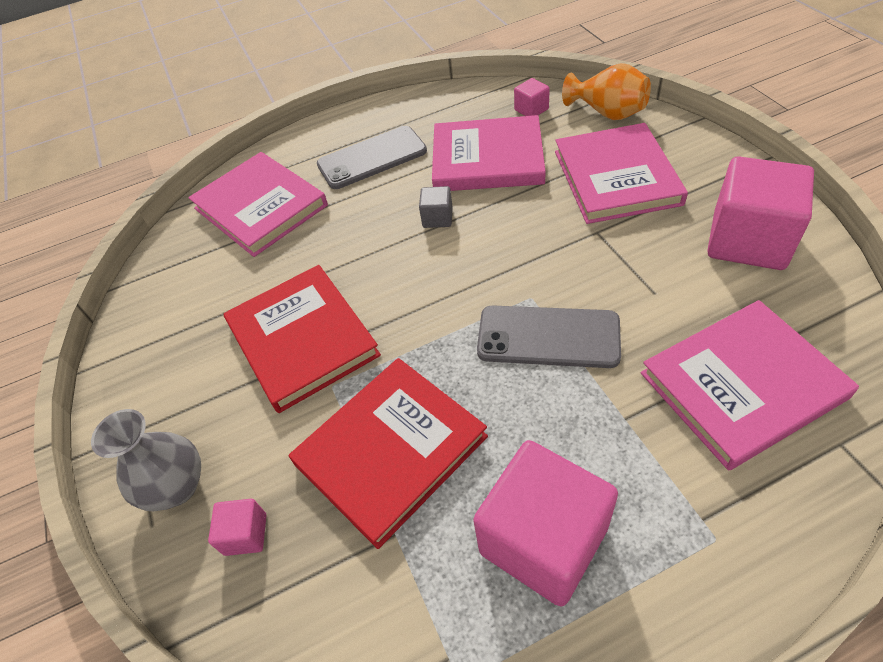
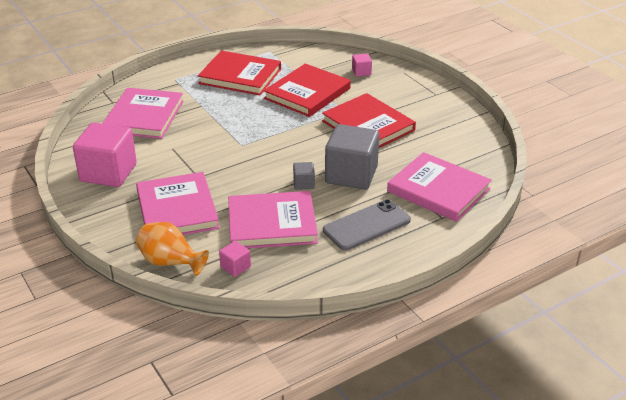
camera: 165 degrees right, 15 degrees down
grey vase [91,409,201,511] -> none
pink cube [473,440,618,606] -> red book [198,51,281,95]
grey phone [477,305,621,368] -> none
pink book [641,300,859,470] -> pink book turned 45 degrees counterclockwise [102,88,184,139]
none -> grey cube [325,124,379,190]

